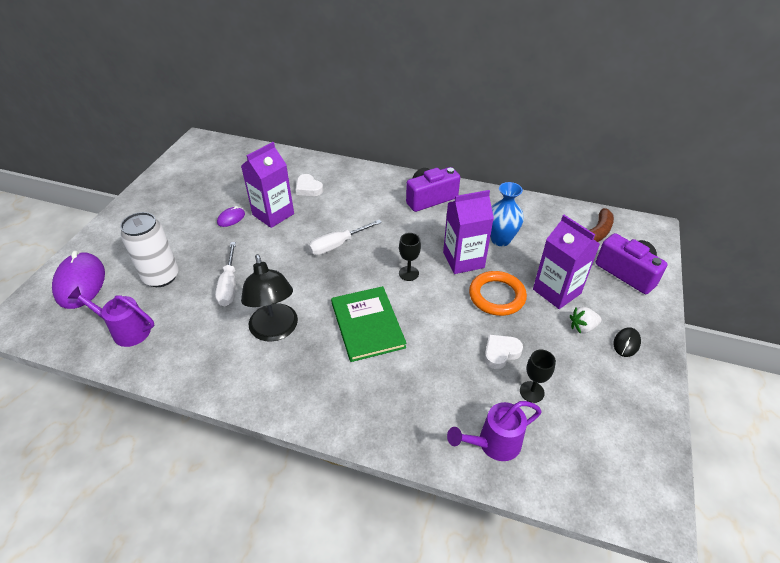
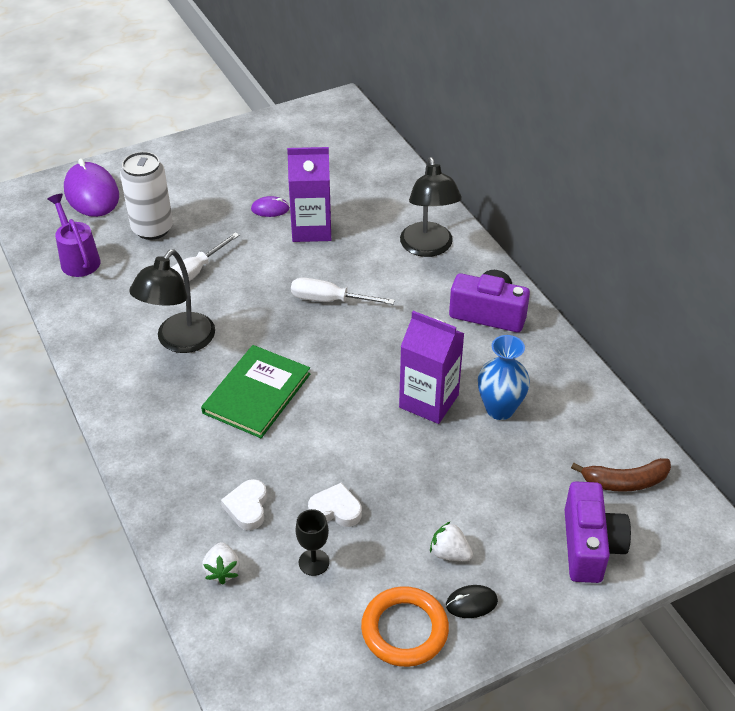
camera: 45 degrees right, 0 degrees up
purple mouse [52,251,105,309] -> purple mouse turned 60 degrees counterclockwise [64,159,119,217]
white heart [296,174,323,196] -> white heart moved to [221,479,267,530]
black goblet [399,233,421,281] -> none
purple watering can [447,401,542,461] -> white strawberry [202,542,240,584]
orange ring [469,271,527,316] -> orange ring moved to [361,586,449,667]
purple carton [533,215,600,309] -> none
none -> black lamp [400,157,462,257]

